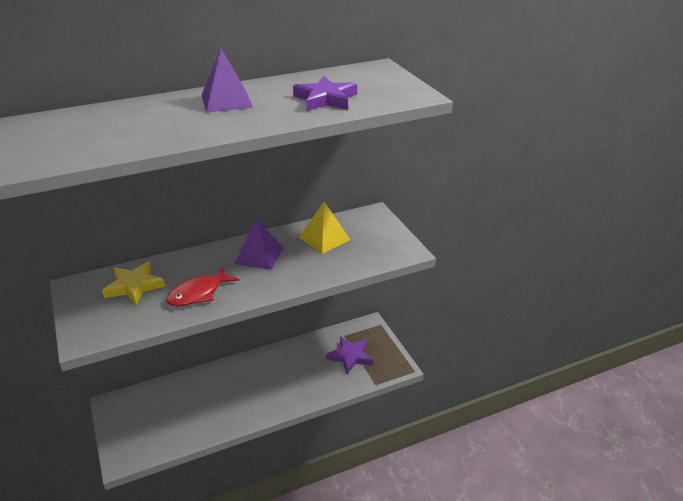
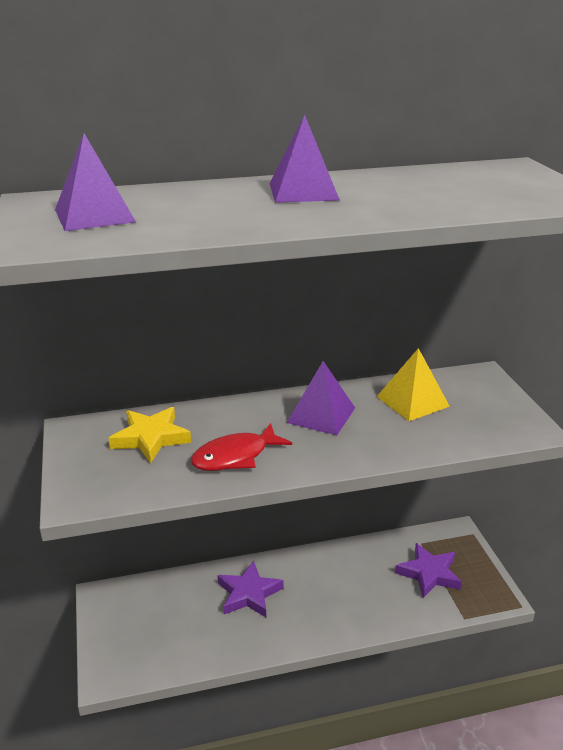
camera: 10 degrees right, 5 degrees down
purple star [293,76,357,111] -> purple star moved to [217,561,284,617]
none -> purple pyramid [55,134,136,231]

